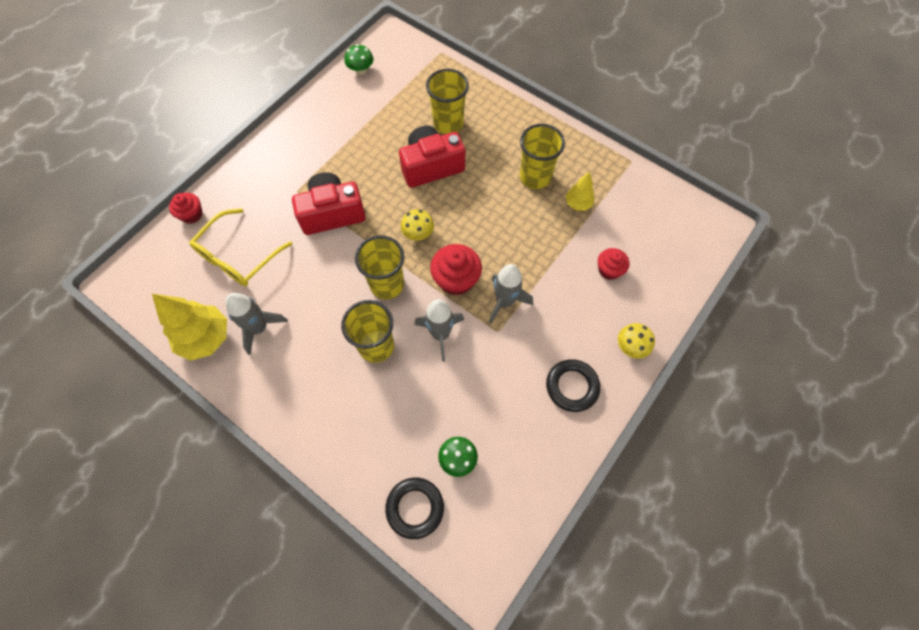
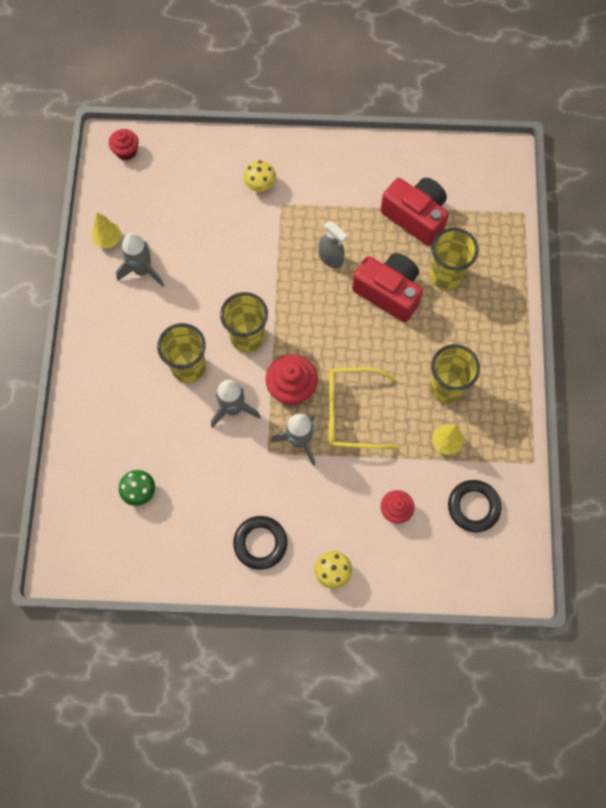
camera: 55 degrees right, 5 degrees up
yellow tree [152,294,227,361] -> yellow tree [92,213,122,248], size x0.55
red cupcake [169,193,202,224] -> red cupcake moved to [109,129,138,160]
yellow glasses [189,208,292,286] -> yellow glasses moved to [329,367,398,449]
red camera [292,172,366,235] -> red camera moved to [380,178,449,246]
green mushroom [344,44,373,75] -> none
black ring [385,478,444,539] -> black ring moved to [448,480,501,532]
yellow mushroom [401,209,434,240] -> yellow mushroom moved to [243,161,276,192]
none -> grey spray bottle [319,221,348,268]

